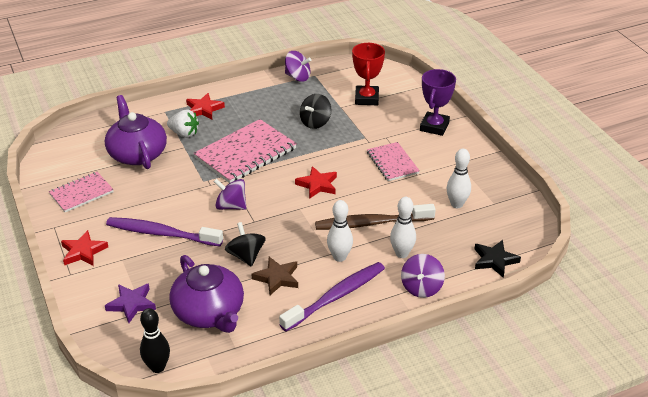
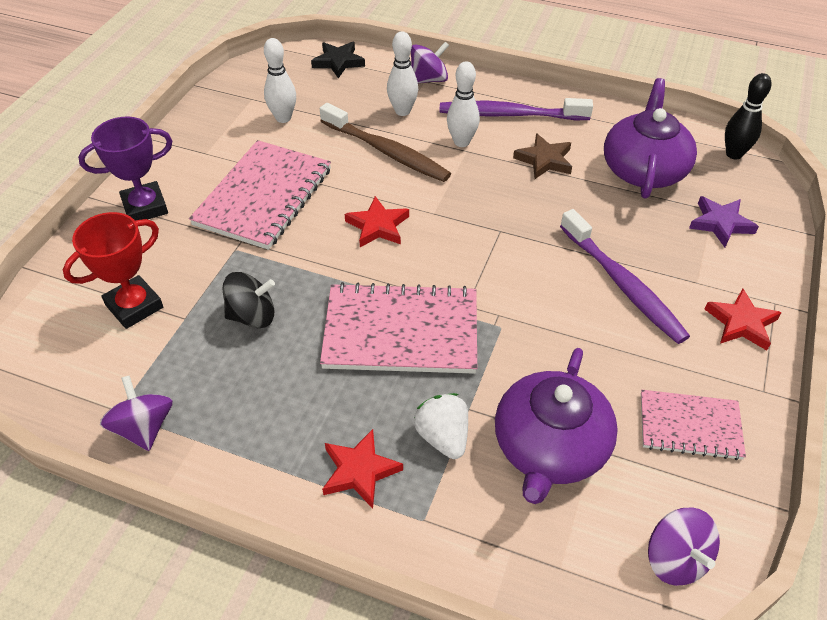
camera: 135 degrees left, 10 degrees up
purple spinning top [214,178,247,210] -> purple spinning top moved to [648,507,720,586]
black spinning top [225,222,266,267] -> none
pink notebook [367,142,420,181] -> pink notebook [189,140,331,250], size x1.69

